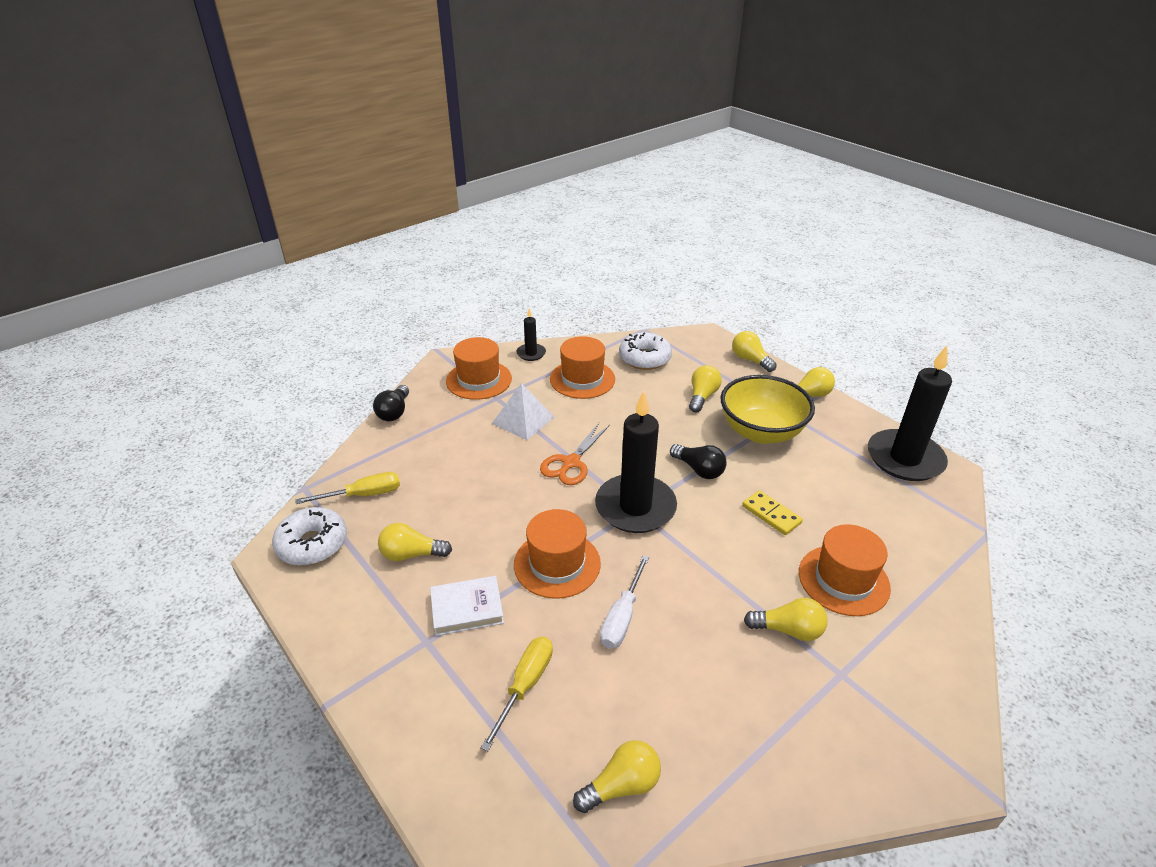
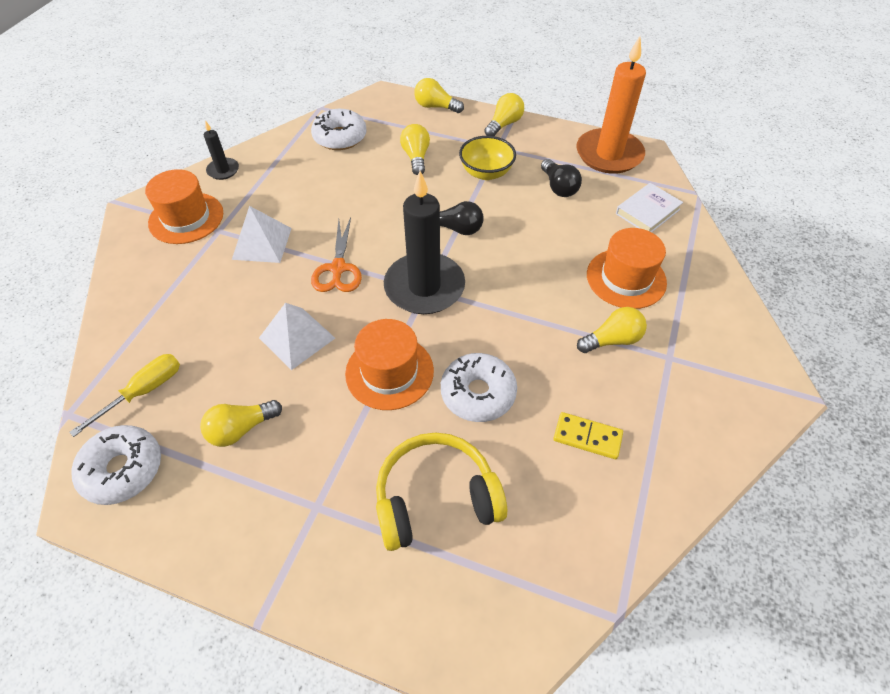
camera: 30 degrees left, 15 degrees up
black light bulb [373,385,409,421] -> black light bulb moved to [541,159,582,197]
white book [430,576,504,636] -> white book moved to [616,183,683,232]
yellow screwdriver [481,637,553,751] -> yellow headphones [376,432,507,551]
orange hat [550,336,615,399] -> none
yellow light bulb [573,740,661,813] -> none
white screwdriver [600,555,649,649] -> white donut [441,353,517,422]
yellow bowl [721,375,815,444] -> yellow bowl [459,136,516,180], size x0.65
yellow domino [742,490,803,535] -> yellow domino moved to [553,412,623,459]
black candle [868,346,952,481] -> orange candle [576,36,646,174]
none -> white pyramid [259,303,335,370]

